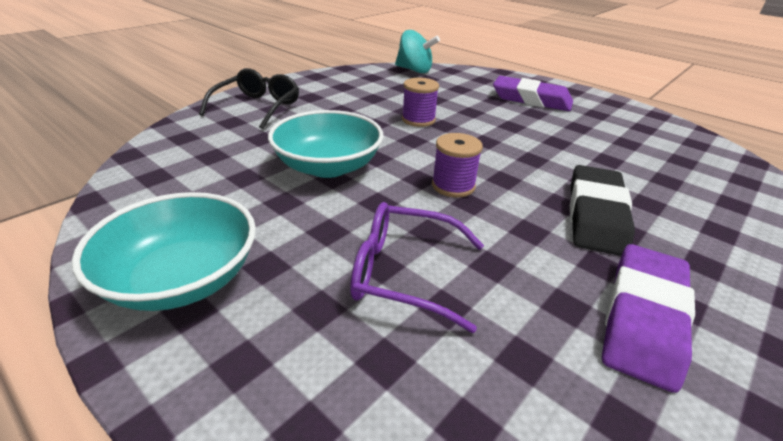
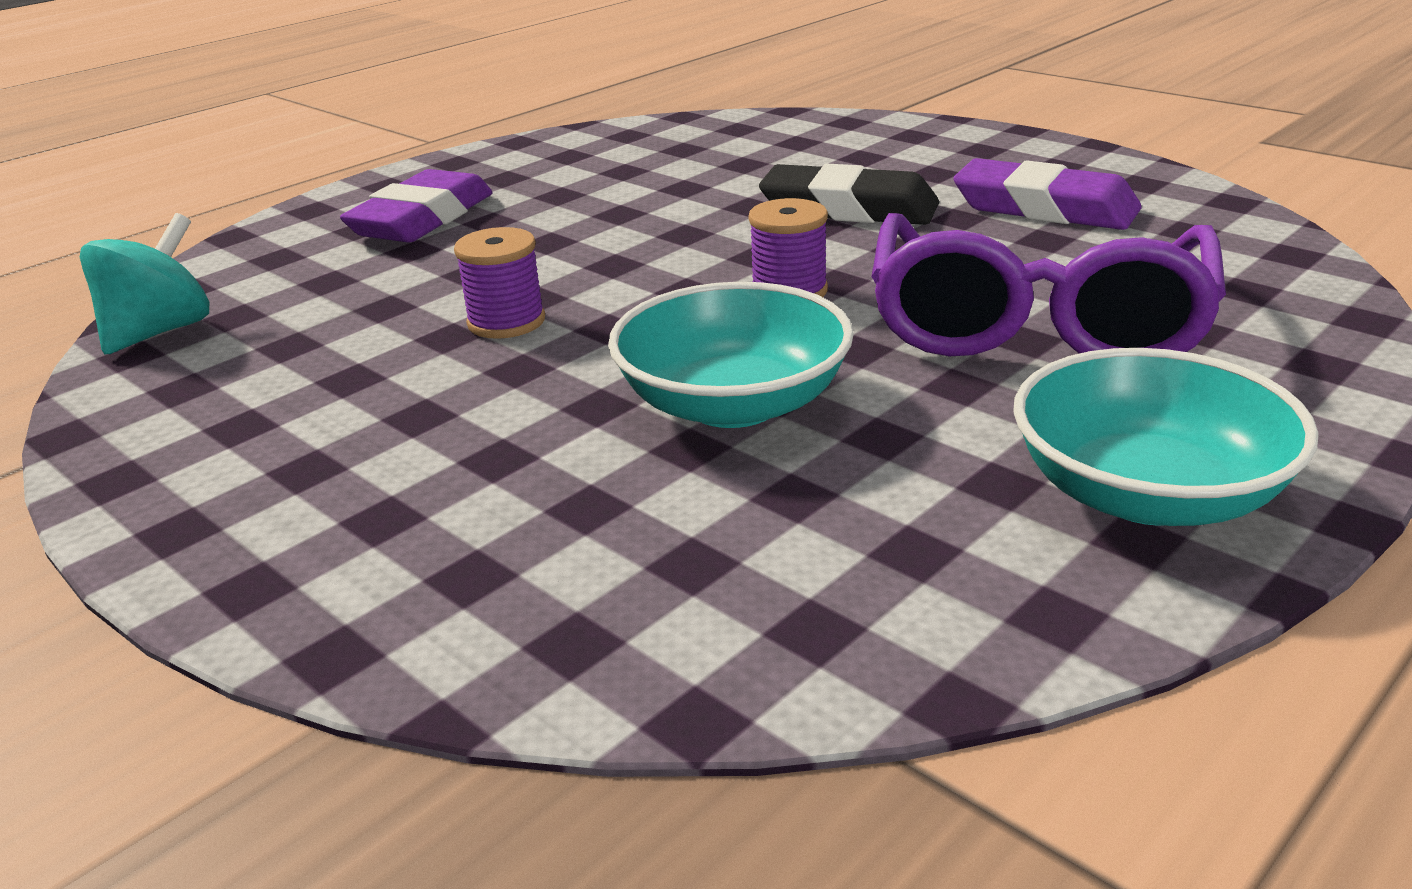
camera: 85 degrees left, 5 degrees down
black glasses [199,68,299,129] -> none
purple glasses [350,202,484,333] -> purple glasses [871,213,1226,356], size x1.68

